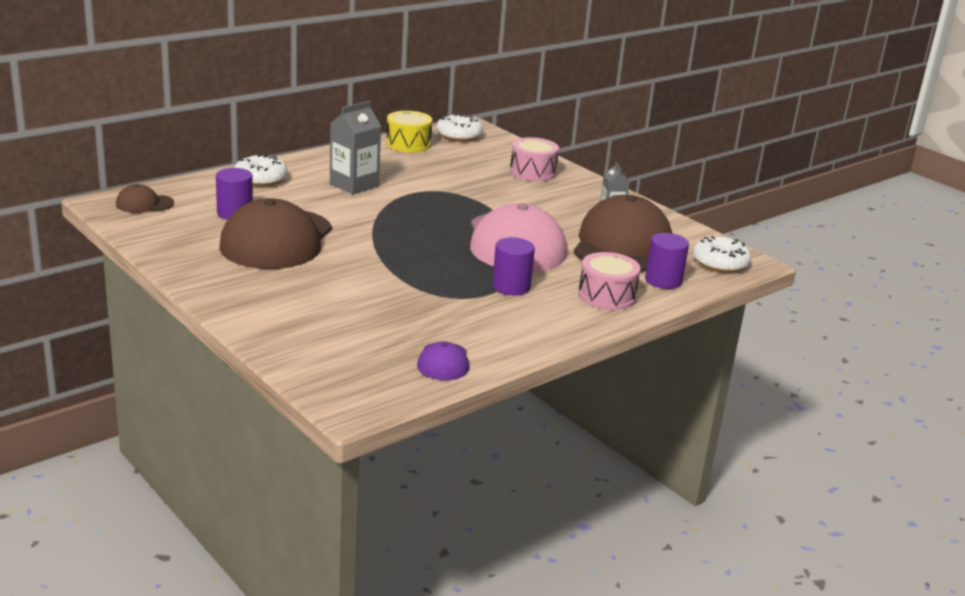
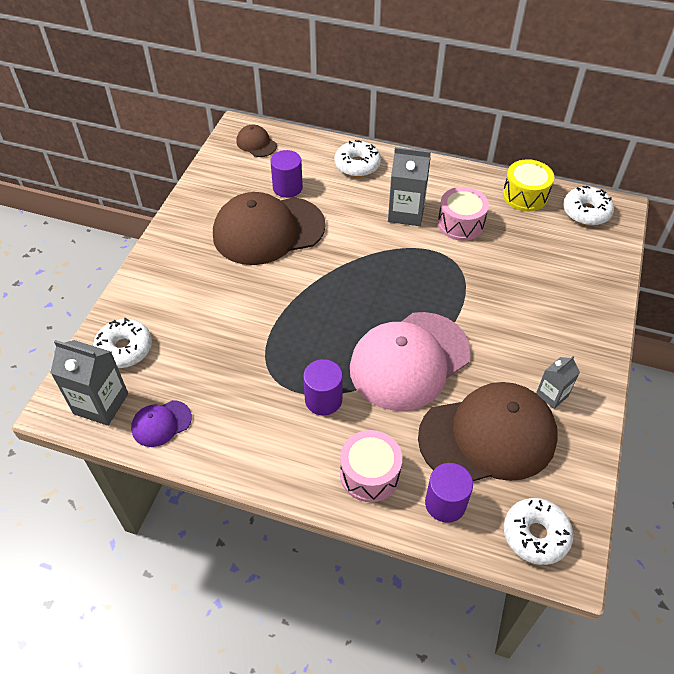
camera: 60 degrees right, 25 degrees up
pink drum [510,137,559,181] -> pink drum moved to [438,187,489,241]
none -> grey carton [50,340,128,426]
none -> white donut [93,318,152,368]

